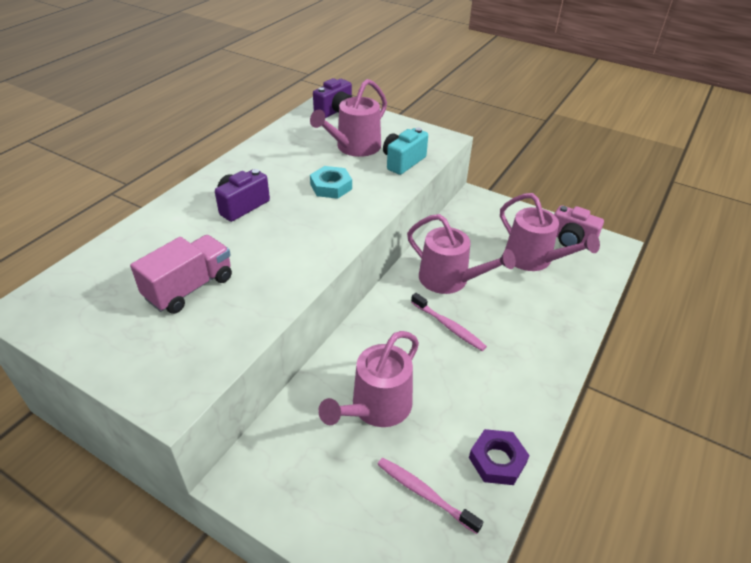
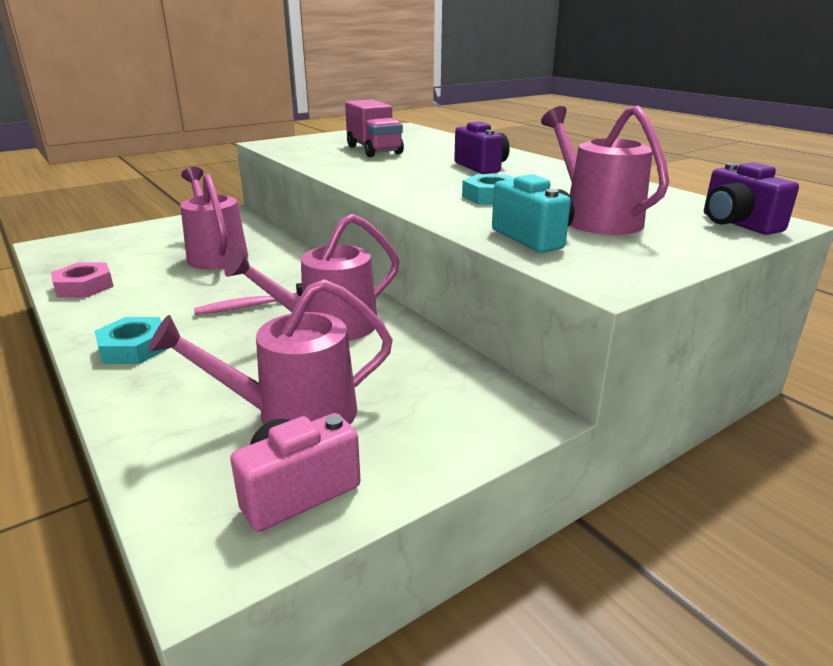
camera: 115 degrees right, 15 degrees down
pink toothbrush [377,457,483,534] -> none
purple nut [469,429,530,485] -> pink nut [51,262,114,297]
none -> turquoise nut [94,317,169,364]

